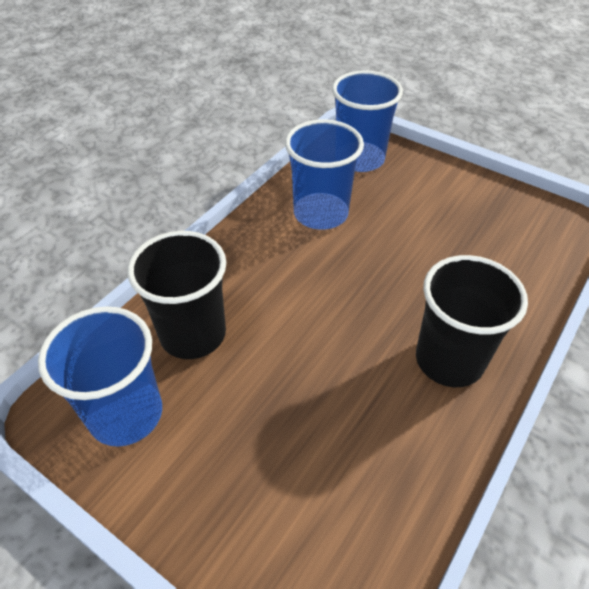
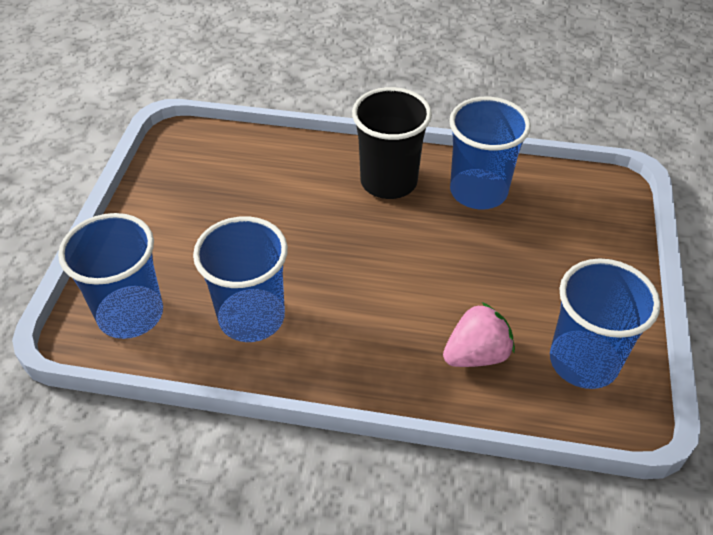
camera: 115 degrees left, 0 degrees up
black cup [127,231,226,359] -> pink strawberry [443,302,515,367]
none -> blue cup [449,97,531,209]

